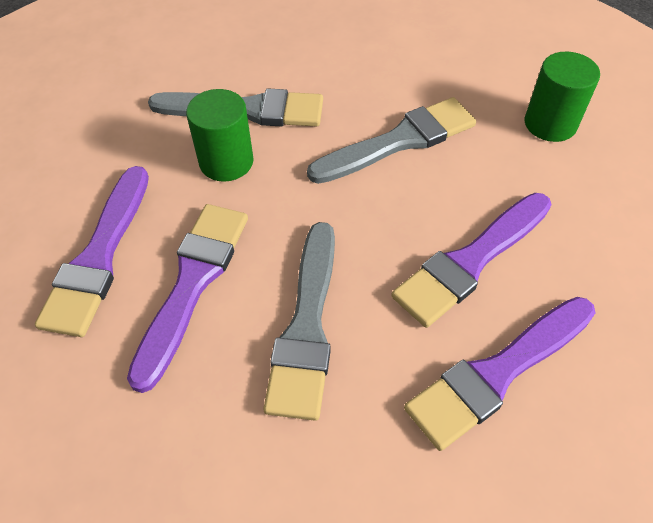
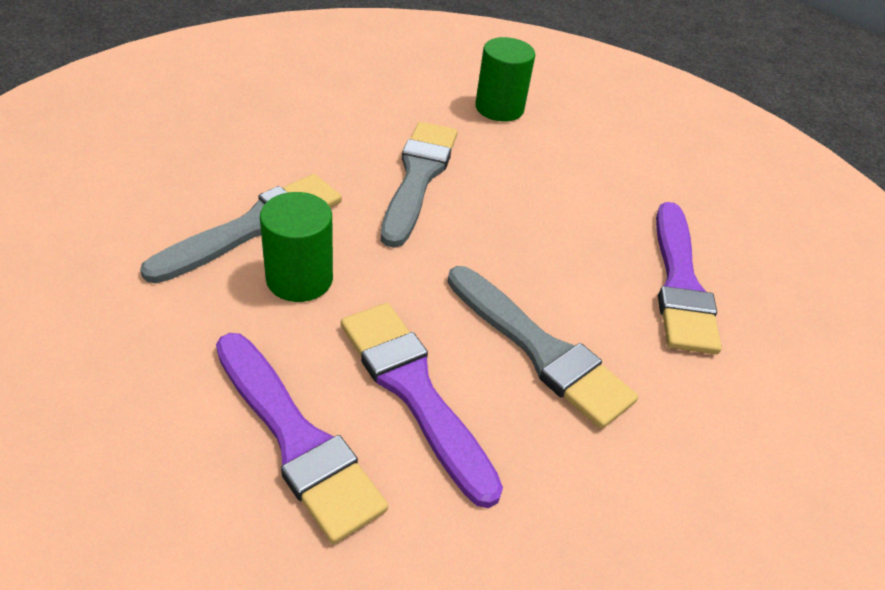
camera: 55 degrees left, 10 degrees down
purple brush [391,193,552,328] -> none

